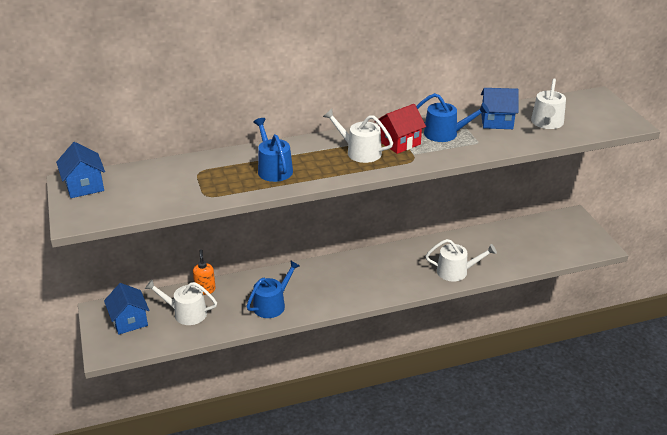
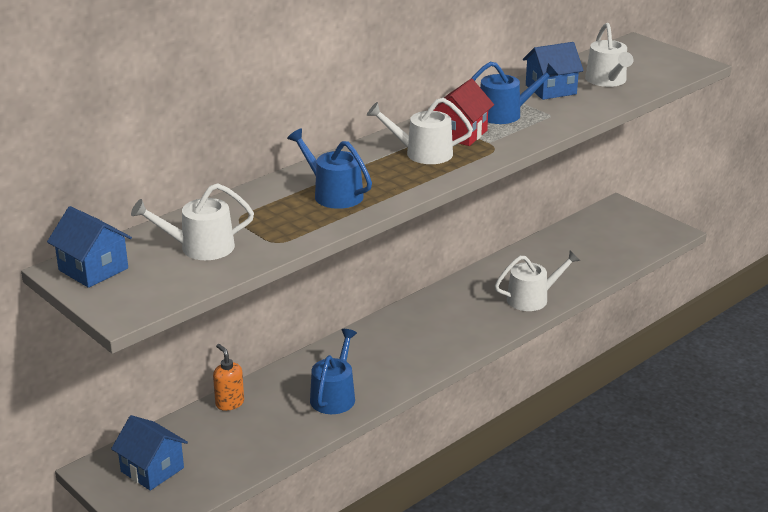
camera: 25 degrees left, 5 degrees down
white watering can [145,280,217,325] -> white watering can moved to [131,183,254,260]

